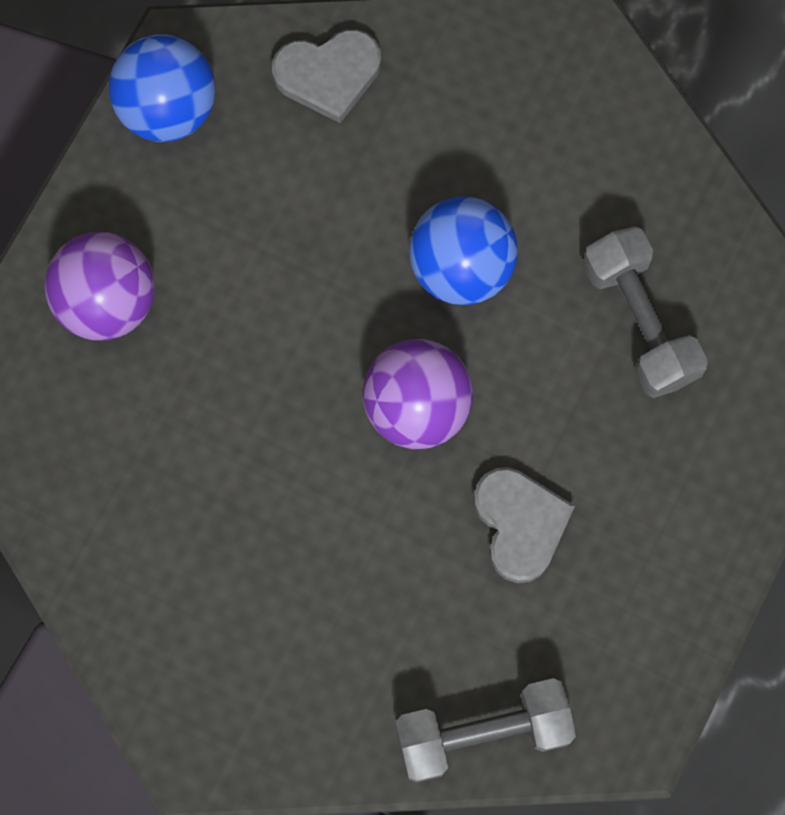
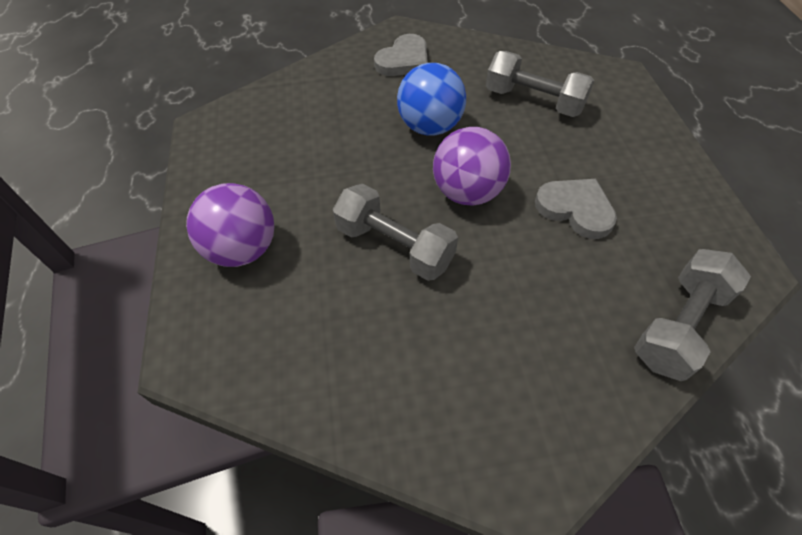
camera: 35 degrees left, 20 degrees down
blue ball [108,35,215,142] -> none
grey heart [272,29,381,123] -> grey heart moved to [374,34,428,76]
none -> grey dumbbell [333,184,458,281]

